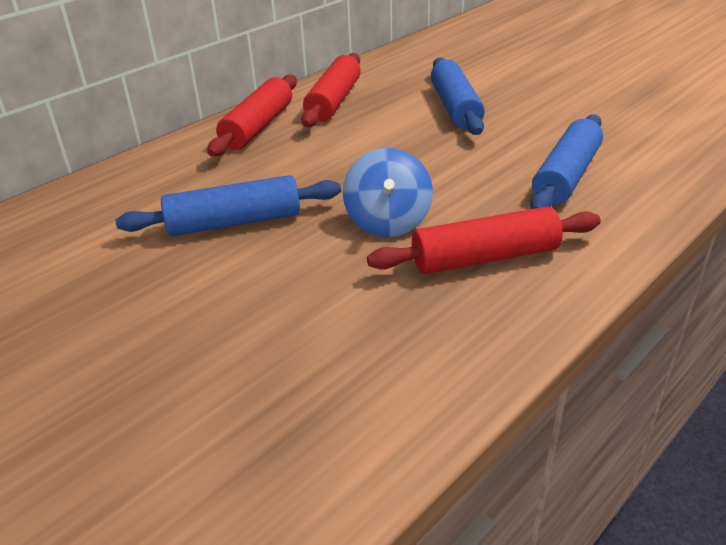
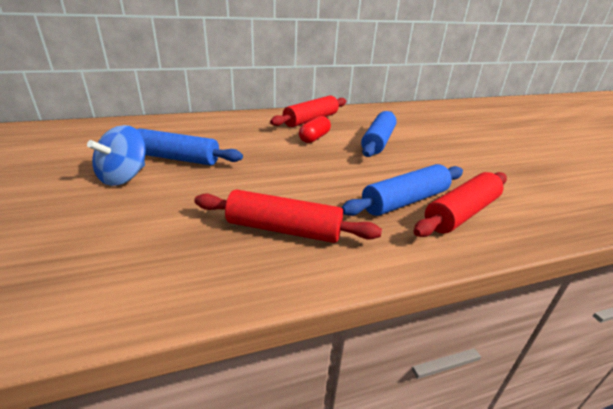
camera: 25 degrees right, 5 degrees down
red rolling pin [207,74,297,156] -> red rolling pin moved to [413,172,507,237]
blue spinning top [343,148,433,237] -> blue spinning top moved to [87,125,146,186]
none -> red capsule [299,116,331,143]

